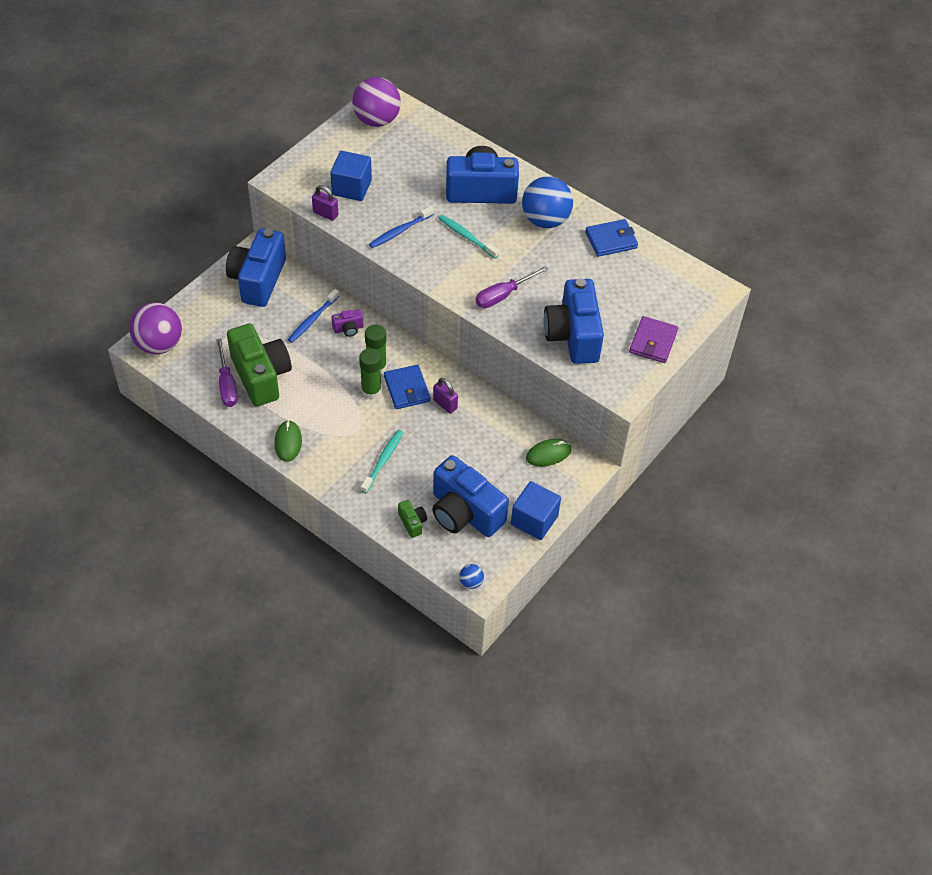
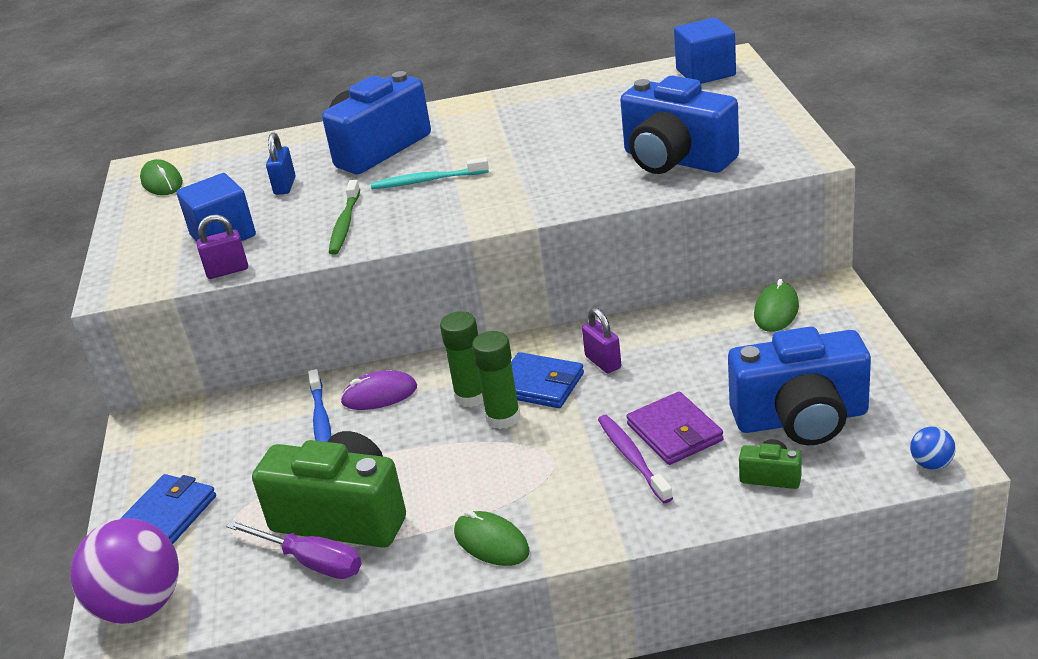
camera: 40 degrees left, 20 degrees down
blue camera [226,228,286,307] -> none
purple camera [332,309,364,337] -> purple mouse [340,370,417,410]
purple ball [352,77,401,127] -> green mouse [140,159,183,195]
turquoise toothbrush [361,430,403,493] -> purple toothbrush [598,415,673,503]
blue toothbrush [369,206,434,248] -> green toothbrush [329,180,360,255]
purple padlock [433,378,458,414] -> purple padlock turned 60 degrees clockwise [582,308,621,373]
purple screwdriver [476,266,549,308] -> none
blue cube [511,481,561,540] -> blue cube moved to [674,17,736,84]
blue ball [522,176,573,228] -> none
blue wallet [585,219,638,257] -> blue wallet moved to [120,474,216,544]
purple wallet [629,316,678,363] -> purple wallet moved to [626,392,724,465]
none -> blue padlock [266,132,296,195]

